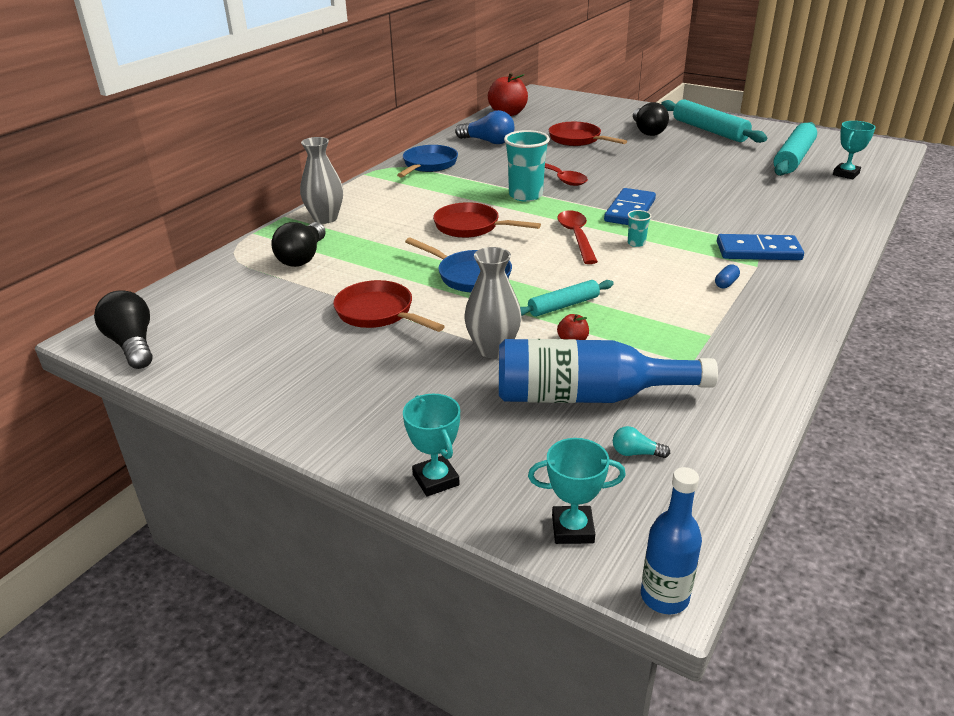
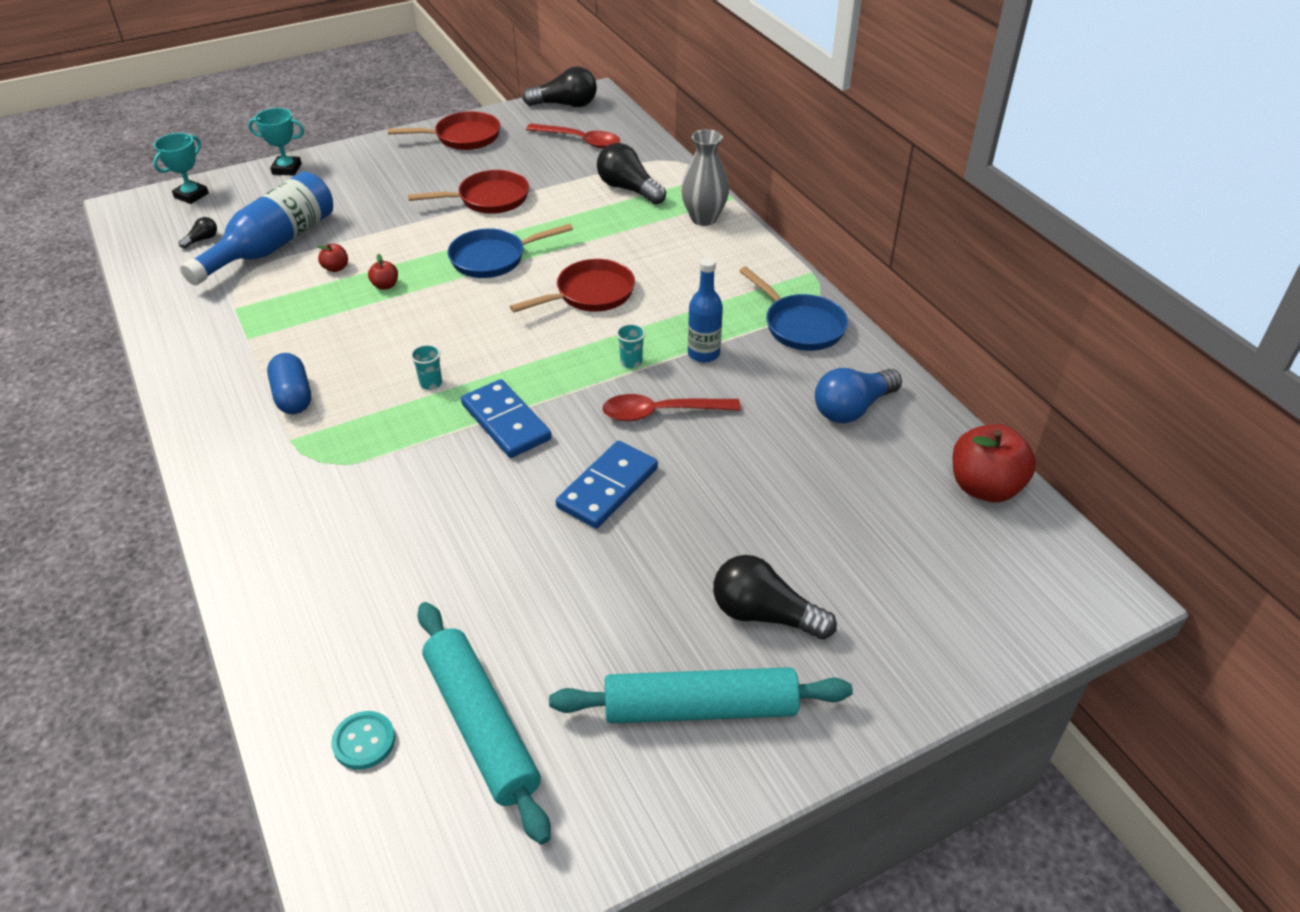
camera: 120 degrees right, 10 degrees up
grey vase [464,247,521,358] -> none
turquoise cup [504,130,550,202] -> turquoise cup [616,324,645,368], size x0.47
turquoise rolling pin [520,280,614,317] -> red apple [368,254,398,290]
red pan [549,122,627,146] -> red pan moved to [388,111,500,150]
red spoon [557,210,598,264] -> red spoon moved to [526,123,620,148]
turquoise light bulb [613,426,670,458] -> black light bulb [179,217,217,249]
blue bottle [641,467,702,614] -> blue bottle moved to [688,257,723,363]
blue capsule [715,264,740,289] -> blue capsule [267,353,311,414], size x1.87
blue domino [717,234,804,260] -> blue domino moved to [556,441,658,529]
turquoise trophy [833,121,876,179] -> turquoise button [331,711,395,770]

